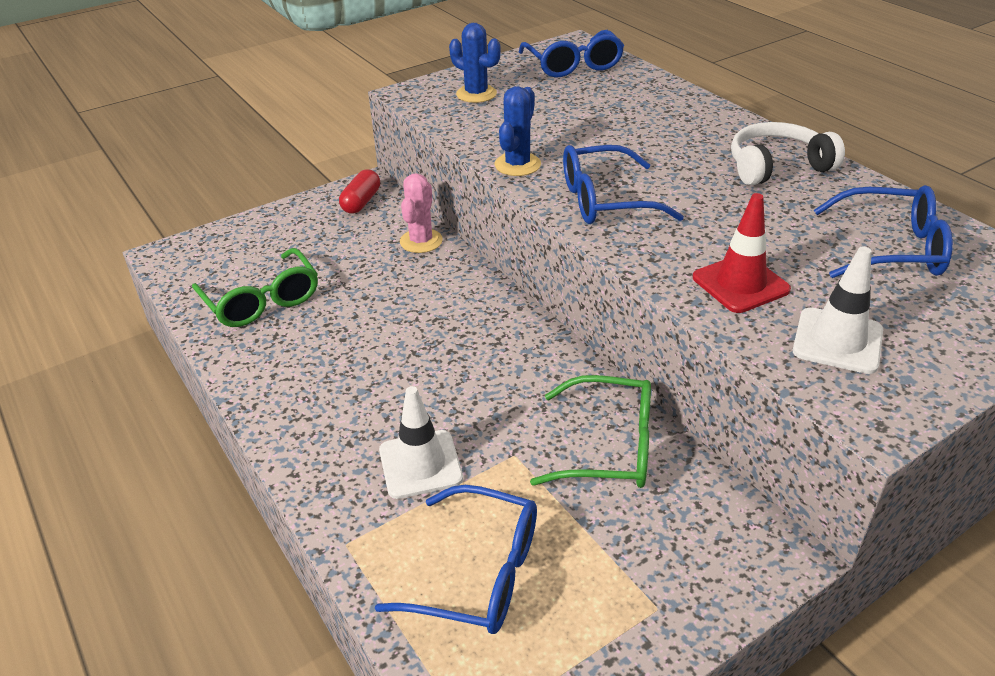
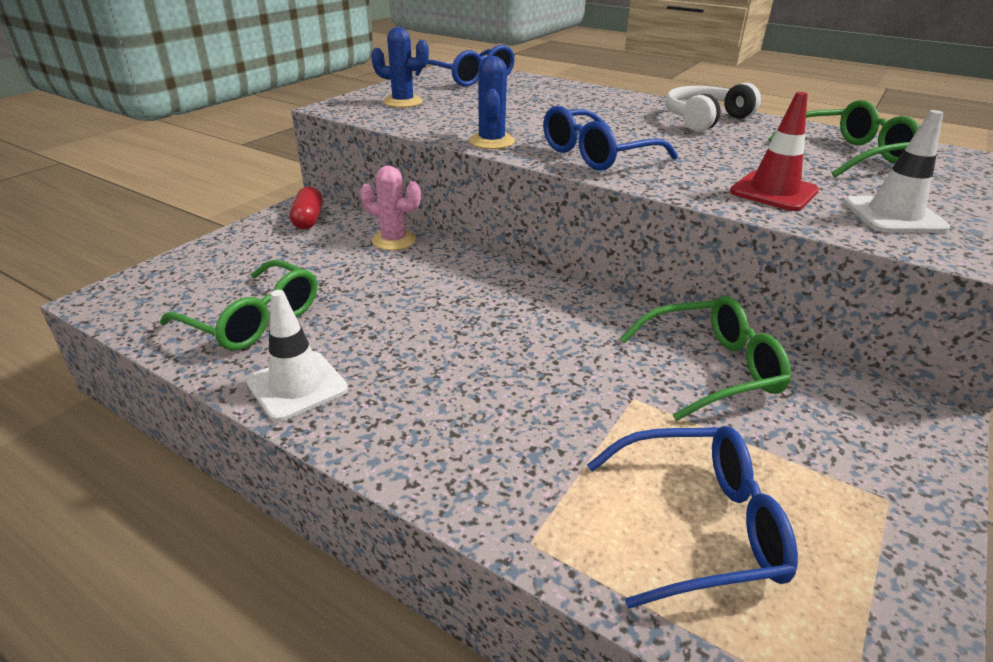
camera: 25 degrees left, 5 degrees down
white traffic cone [379,386,463,499] -> white traffic cone moved to [246,290,348,422]
pink cactus [400,173,443,253] -> pink cactus turned 60 degrees counterclockwise [360,166,421,250]
blue glasses [814,185,953,278] -> green glasses [769,100,920,177]

